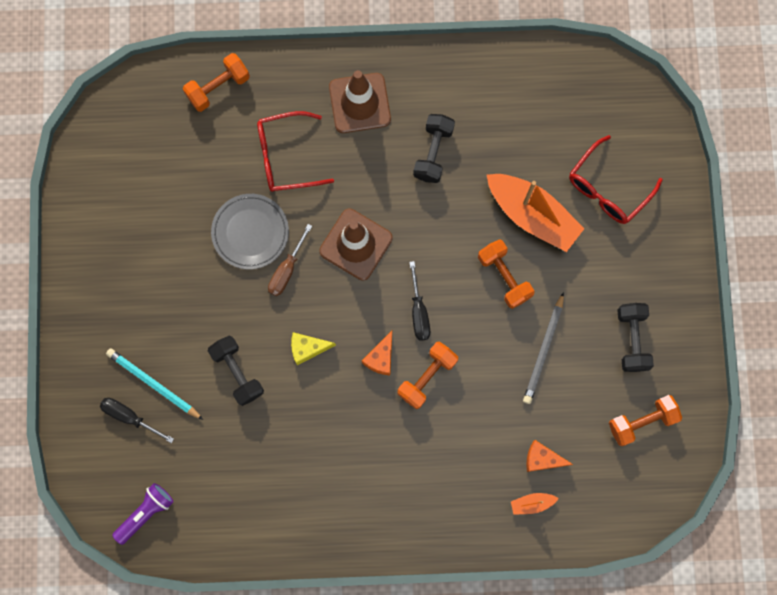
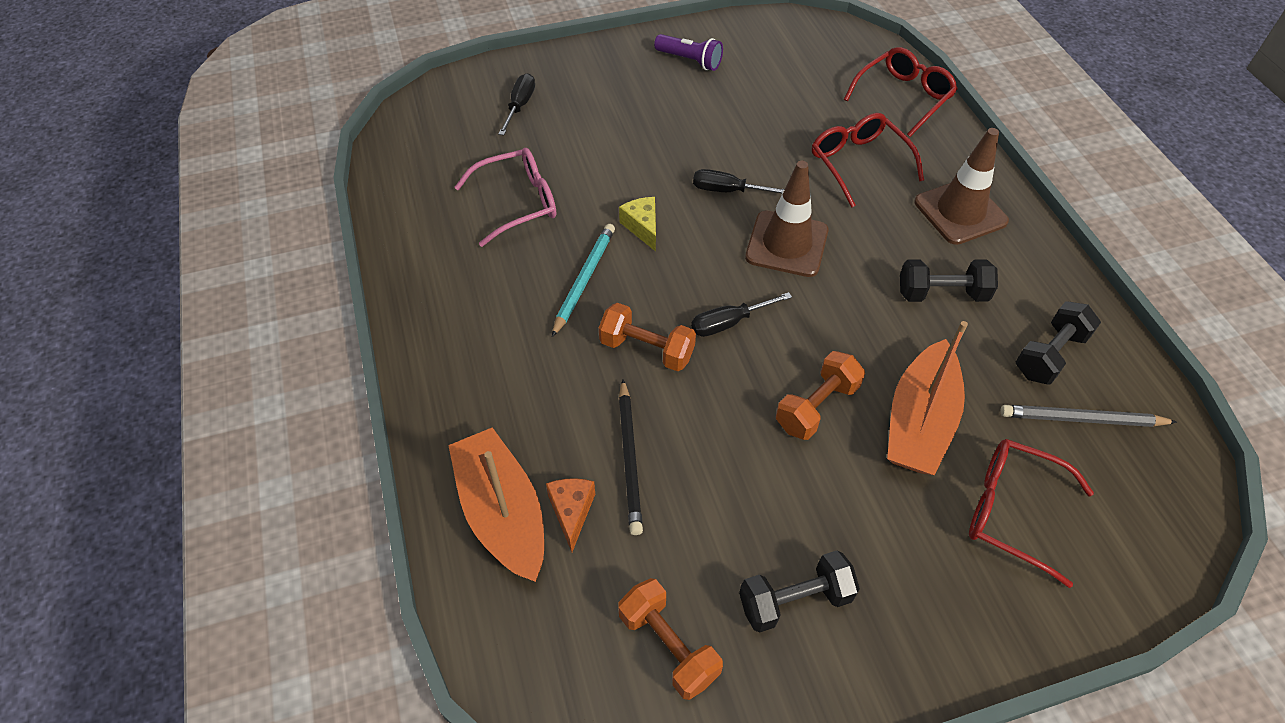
camera: 75 degrees right, 25 degrees down
turquoise pencil [106,348,203,420] -> turquoise pencil moved to [552,224,615,337]
purple flashlight [112,483,173,545] -> purple flashlight moved to [654,34,723,71]
orange dumbbell [183,53,250,112] -> red glasses [844,47,957,137]
black dumbbell [208,336,264,406] -> black dumbbell moved to [1016,301,1101,385]
grey plate [211,194,289,269] -> none
brown screwdriver [268,224,312,296] -> black screwdriver [693,169,784,194]
orange cheese [362,331,392,375] -> none
orange boat [511,493,559,515] -> orange boat [448,427,544,582], size x2.39
grey pencil [523,292,564,404] -> grey pencil moved to [1000,405,1177,427]
none -> pink glasses [454,148,556,247]
none -> black pencil [619,379,643,535]

